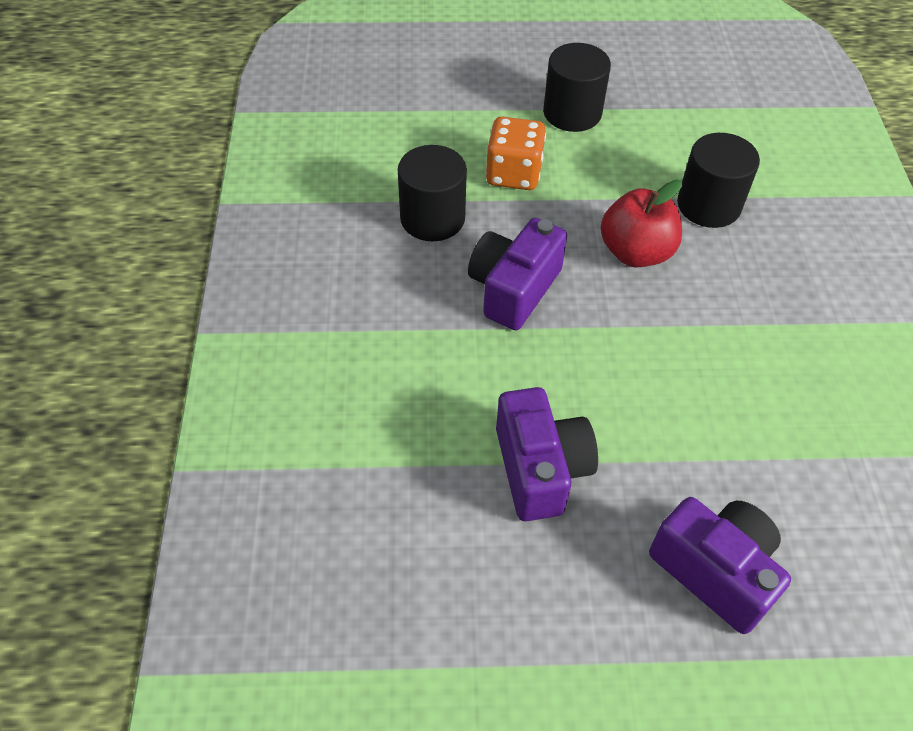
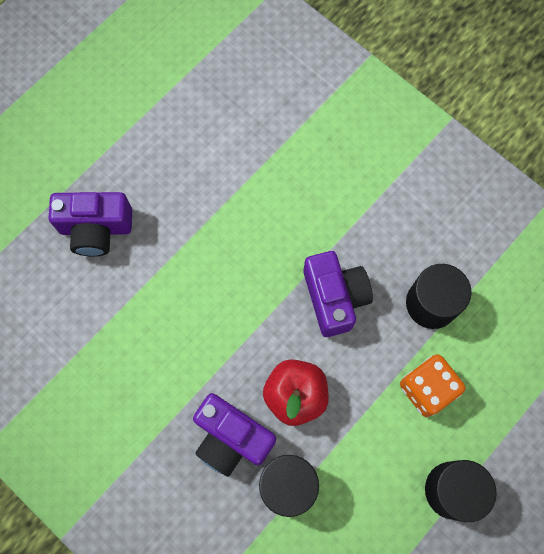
camera: 135 degrees right, 20 degrees up
purple camera [496,387,598,521] -> purple camera moved to [193,393,276,477]

